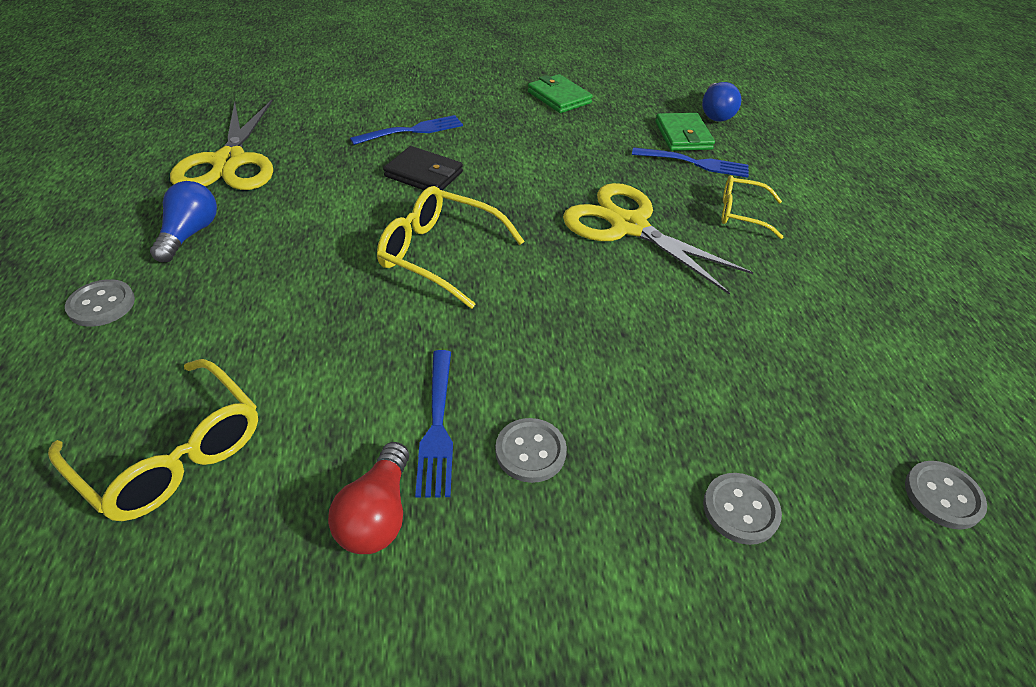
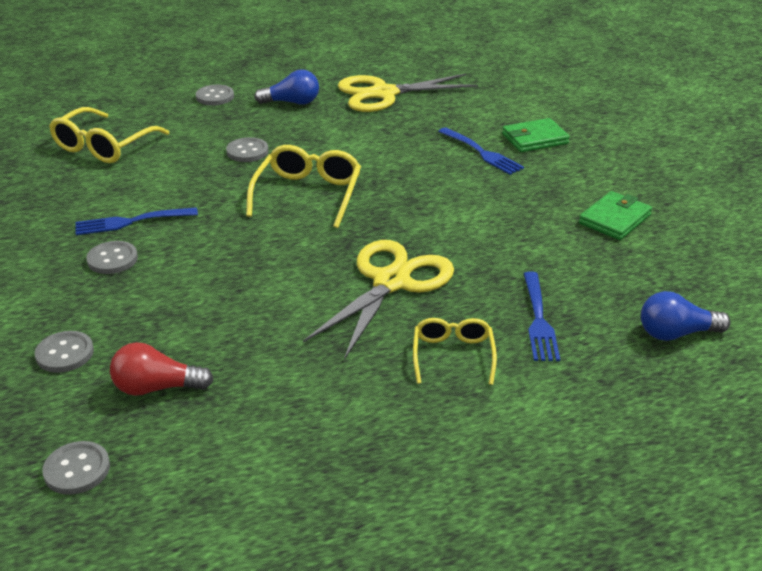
camera: 80 degrees right, 10 degrees down
red light bulb [328,442,409,554] -> red light bulb moved to [110,342,213,396]
black wallet [383,146,463,190] -> none
green wallet [655,113,715,151] -> green wallet moved to [502,118,570,152]
none -> grey button [226,137,269,162]

